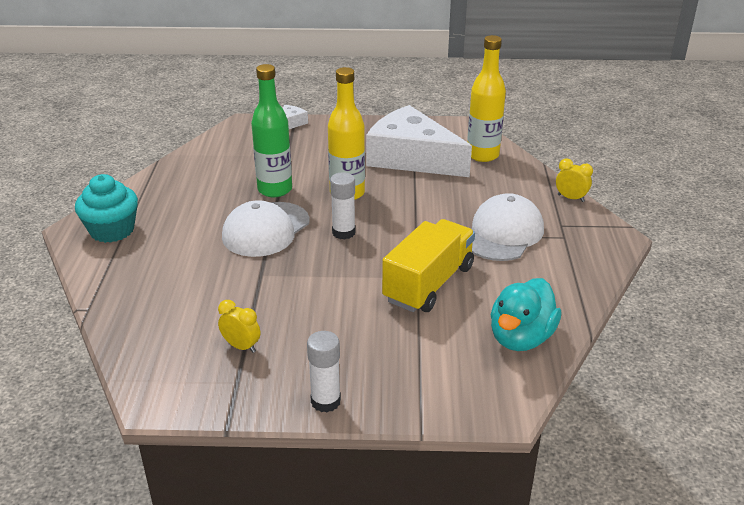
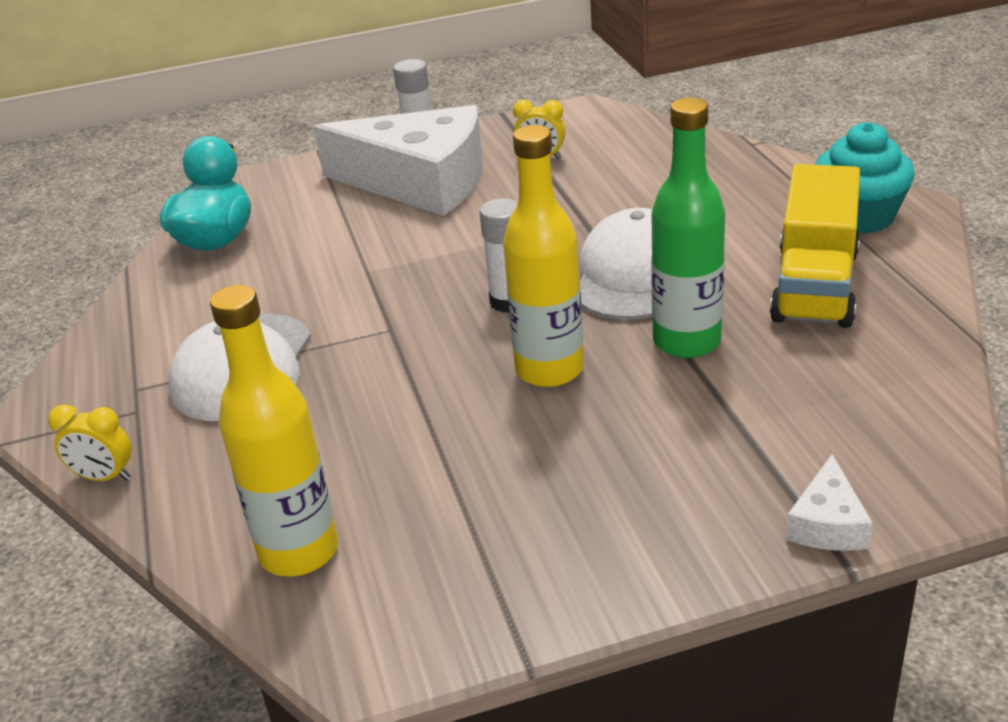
camera: 165 degrees right, 0 degrees up
white cheese [366,105,472,177] -> white cheese moved to [314,105,483,216]
yellow truck [382,219,475,312] -> yellow truck moved to [770,164,860,328]

